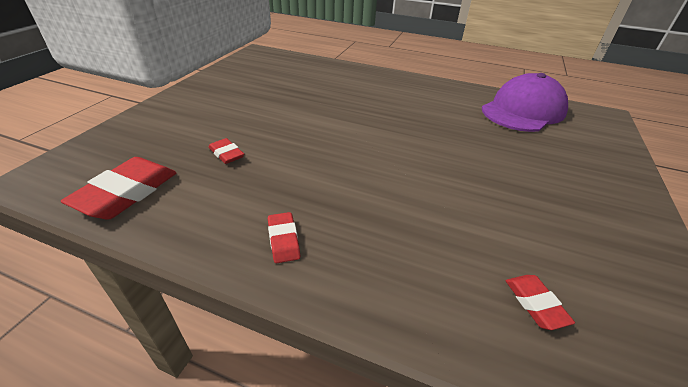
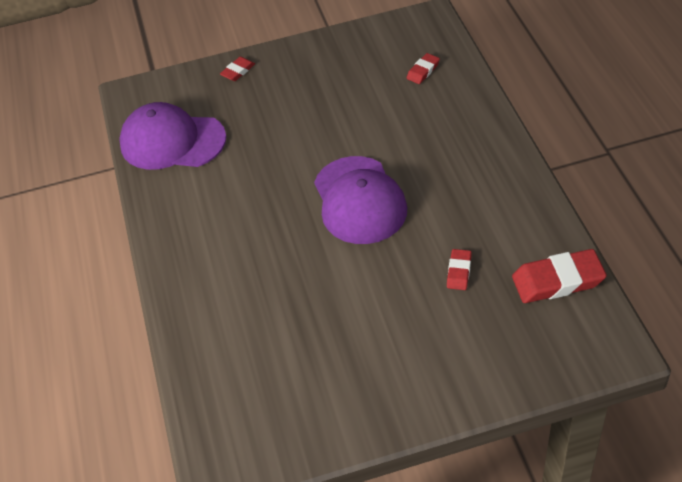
camera: 120 degrees left, 10 degrees up
red eraser [268,212,300,263] -> red eraser moved to [220,57,255,81]
none -> purple cap [314,156,407,244]

